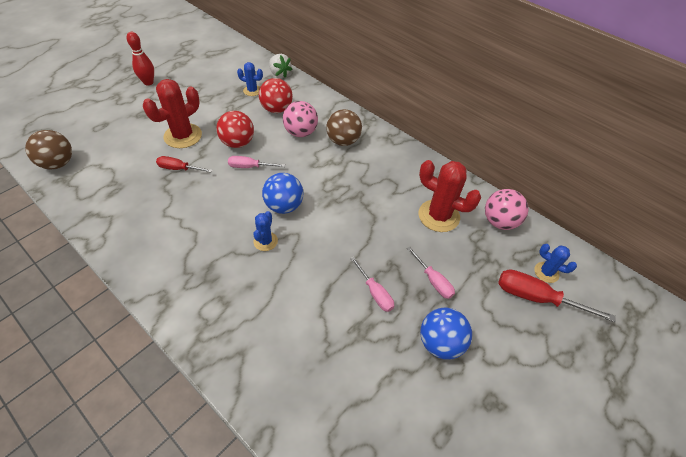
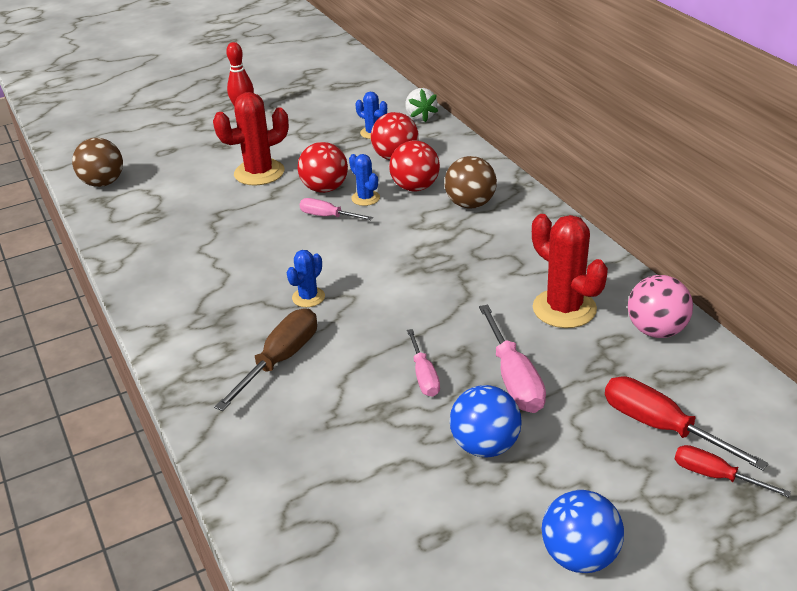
camera: 25 degrees right, 15 degrees down
red screwdriver [156,156,213,173] -> red screwdriver moved to [675,445,791,497]
blue ball [262,173,304,214] -> blue ball moved to [542,490,624,573]
pink ball [283,101,318,137] -> red ball [389,141,440,191]
pink screwdriver [407,247,455,299] -> pink screwdriver [479,305,546,413], size x1.61
blue cactus [534,244,577,283] -> blue cactus moved to [349,154,380,206]
none -> brown screwdriver [214,308,317,411]

